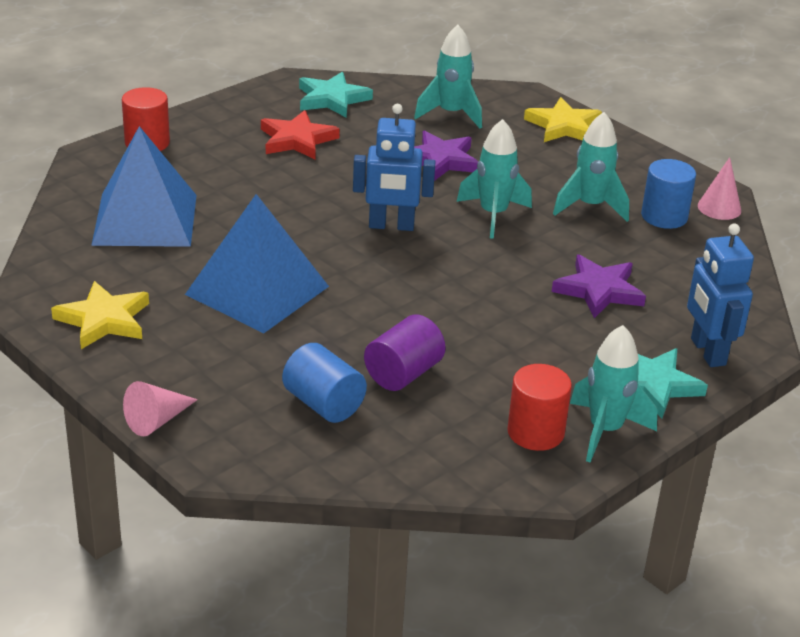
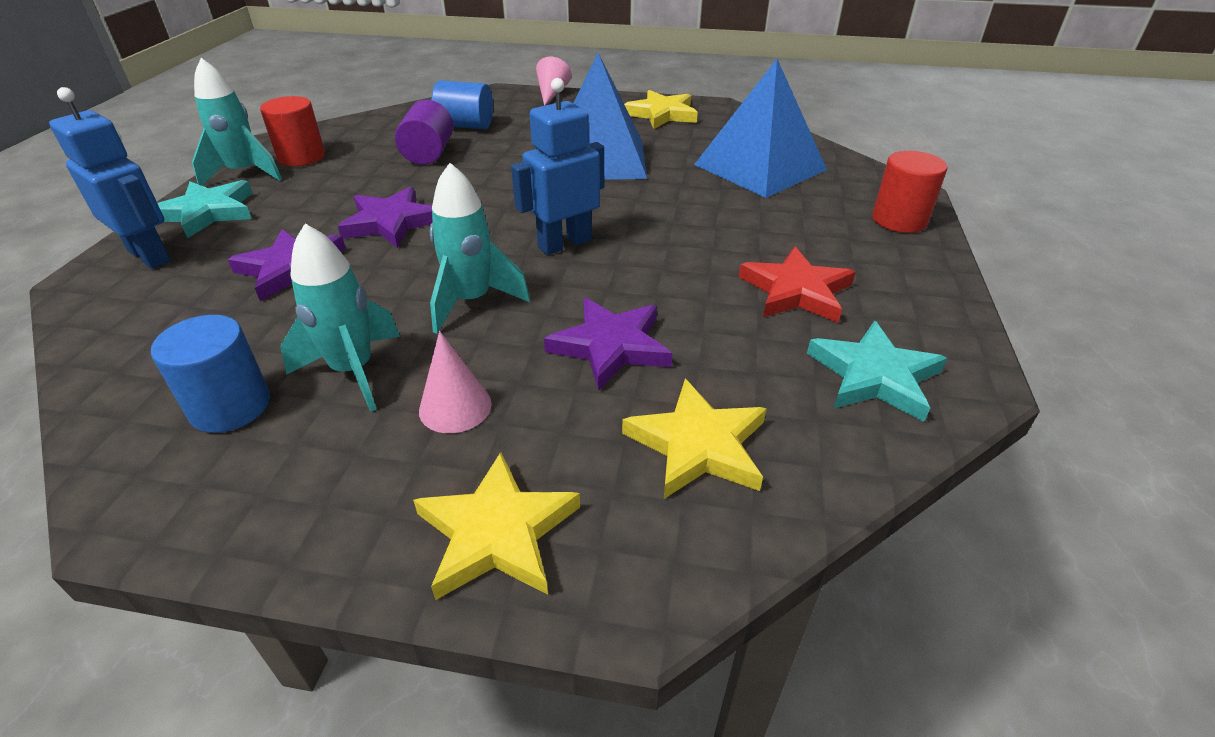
camera: 145 degrees right, 5 degrees up
turquoise rocket [414,25,482,129] -> yellow star [622,379,767,499]
pink cone [698,157,741,220] -> pink cone moved to [419,331,492,433]
none -> purple star [338,187,432,248]

